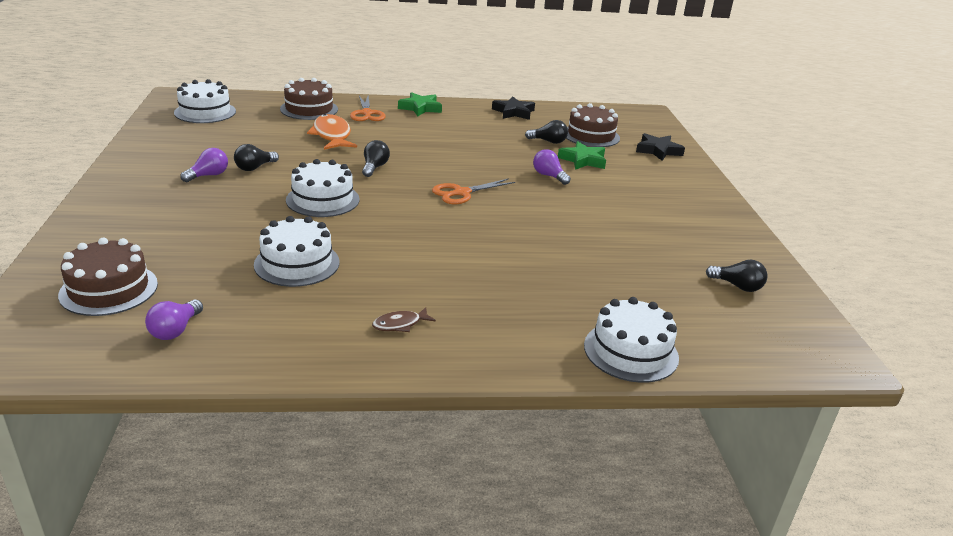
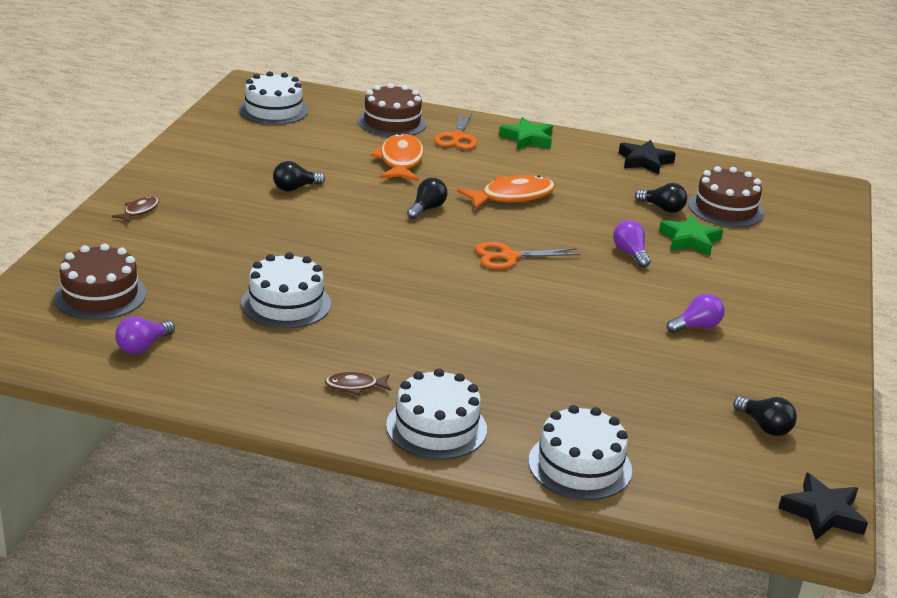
camera: 20 degrees right, 0 degrees up
purple light bulb [180,148,228,183] -> purple light bulb moved to [667,293,725,333]
white cake [286,159,359,217] -> white cake moved to [386,368,487,460]
black star [636,133,685,161] -> black star moved to [778,472,868,540]
none -> brown fish [112,196,159,223]
none -> orange fish [457,175,555,209]

